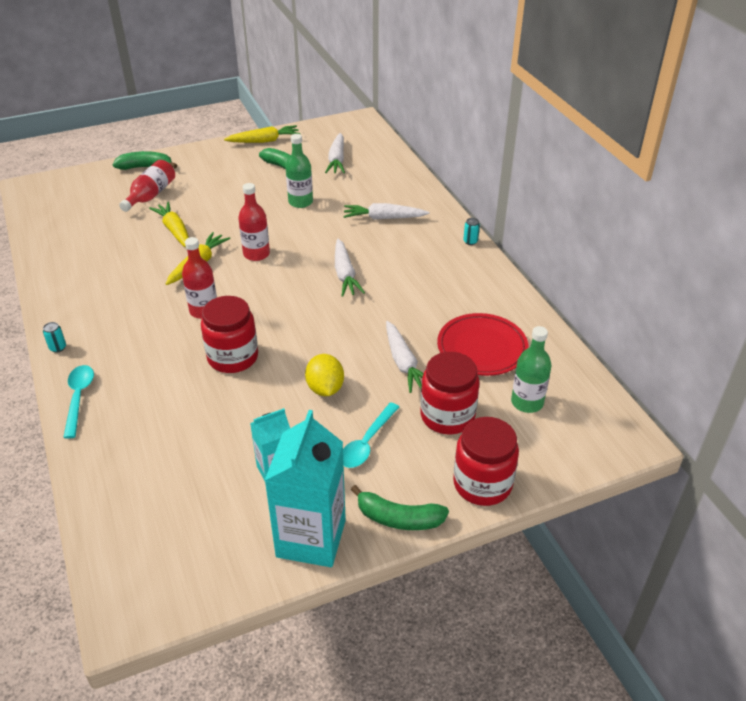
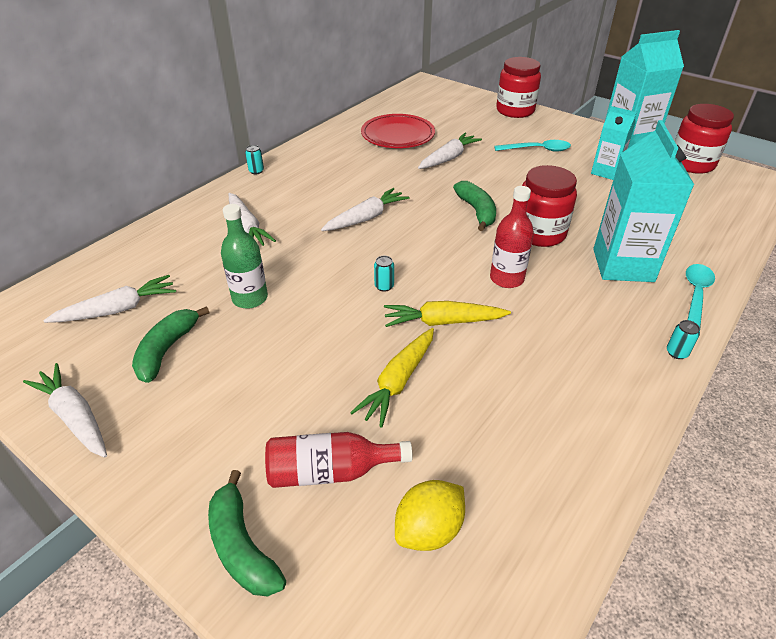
camera: 120 degrees left, 0 degrees up
turquoise spoon [63,365,94,439] -> turquoise spoon turned 150 degrees clockwise [686,264,715,332]
yellow carrot [224,125,300,143] -> white carrot [23,363,107,458]
red bottle [238,183,270,261] -> turquoise can [374,256,394,292]
yellow lemon [305,354,344,396] -> yellow lemon moved to [395,480,465,551]
green banana [351,485,449,530] -> green banana moved to [453,181,496,231]
red jar [420,352,480,434] -> red jar moved to [675,104,734,174]
green bottle [511,326,552,413] -> none
none -> turquoise carton [593,120,694,282]

